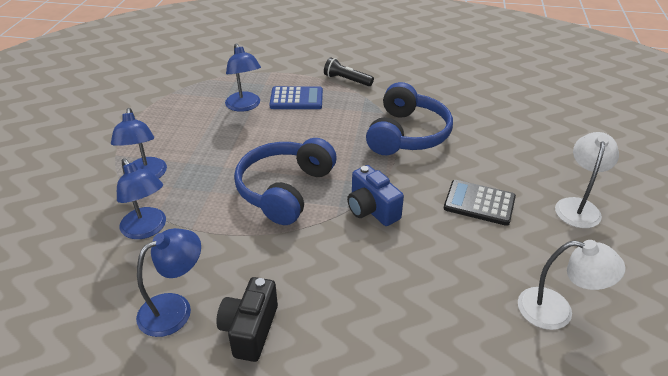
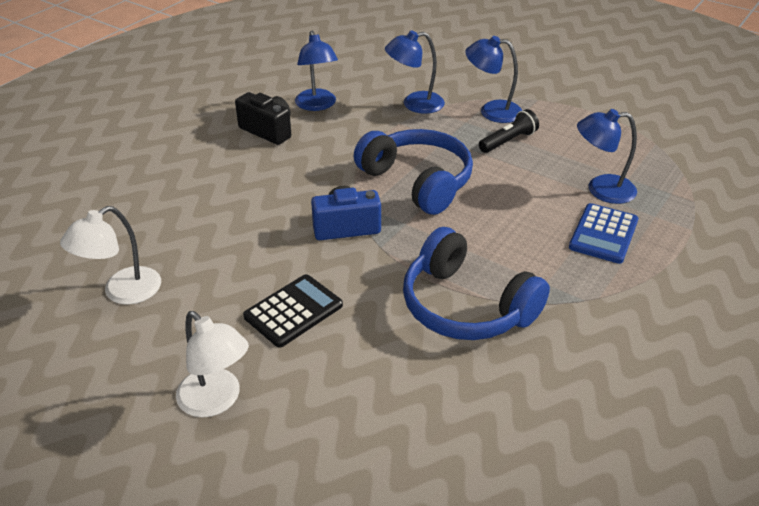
camera: 115 degrees right, 0 degrees up
black flashlight [324,57,374,86] -> black flashlight moved to [479,109,539,153]

